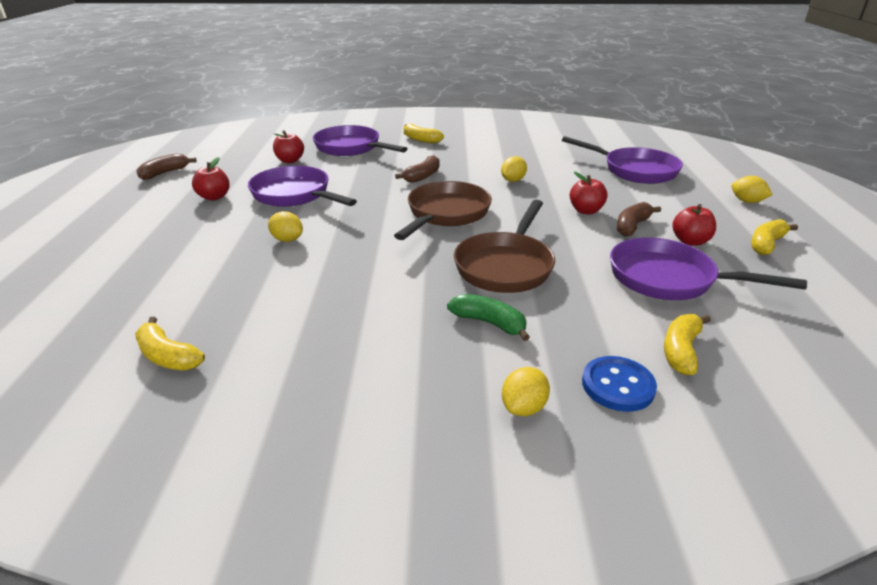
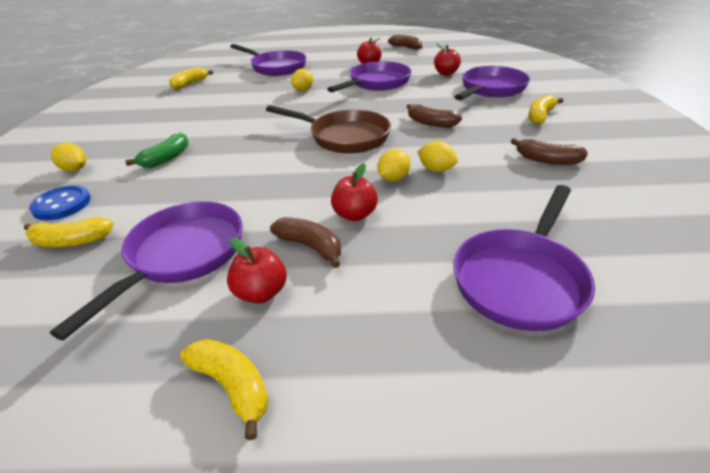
camera: 90 degrees right, 5 degrees up
brown pan [454,200,555,293] -> none
yellow banana [664,314,711,375] -> yellow banana turned 150 degrees clockwise [24,217,114,247]
yellow lemon [731,176,773,203] -> yellow lemon moved to [378,149,411,181]
none -> purple pan [230,44,307,76]
none -> brown banana [511,138,588,165]

